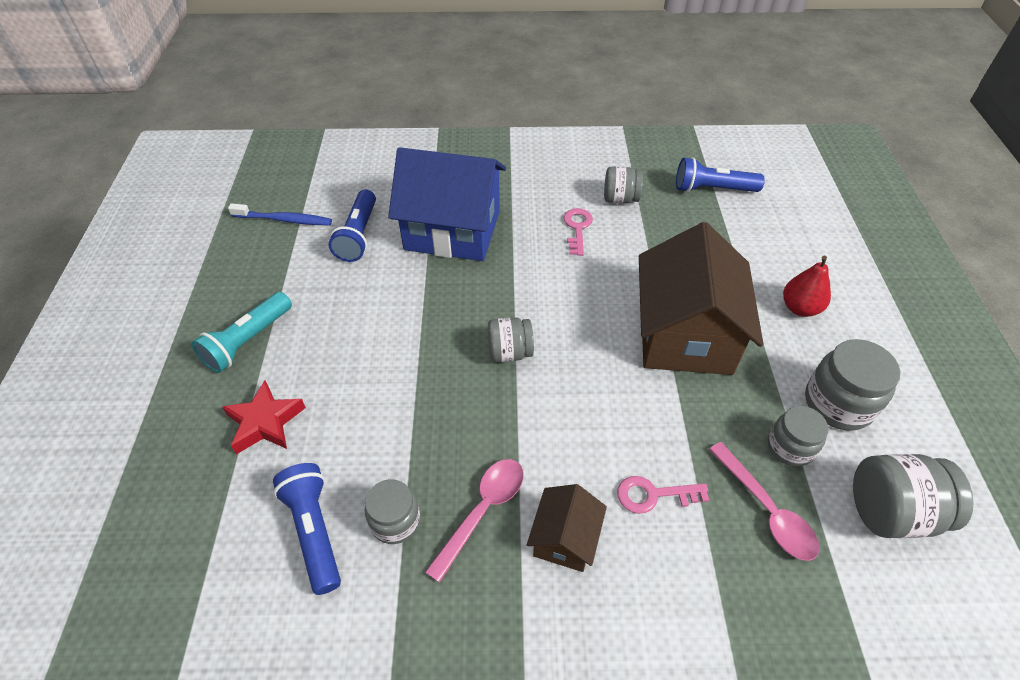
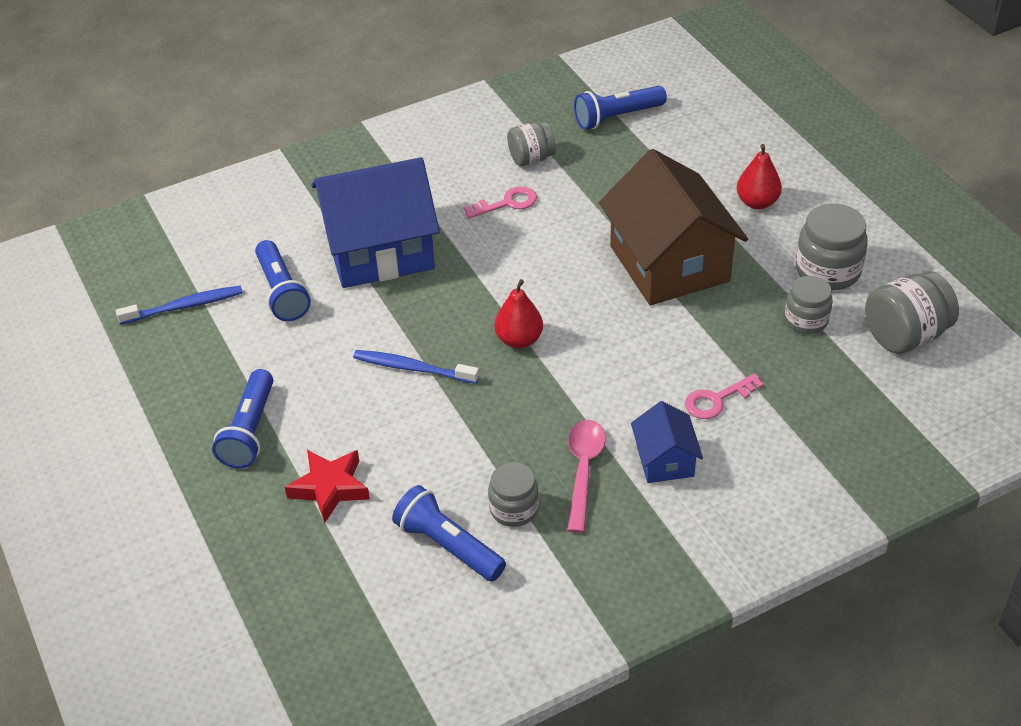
camera: 25 degrees left, 5 degrees down
turquoise flashlight [192,292,292,373] -> blue flashlight [212,369,273,468]
grey jar [488,317,534,362] -> red pear [495,279,543,348]
brown house [527,484,607,572] -> blue house [631,401,703,483]
pink key [564,208,593,256] -> pink key turned 90 degrees clockwise [464,186,537,218]
pink spoon [709,442,820,561] -> none
none -> blue toothbrush [353,350,479,384]

